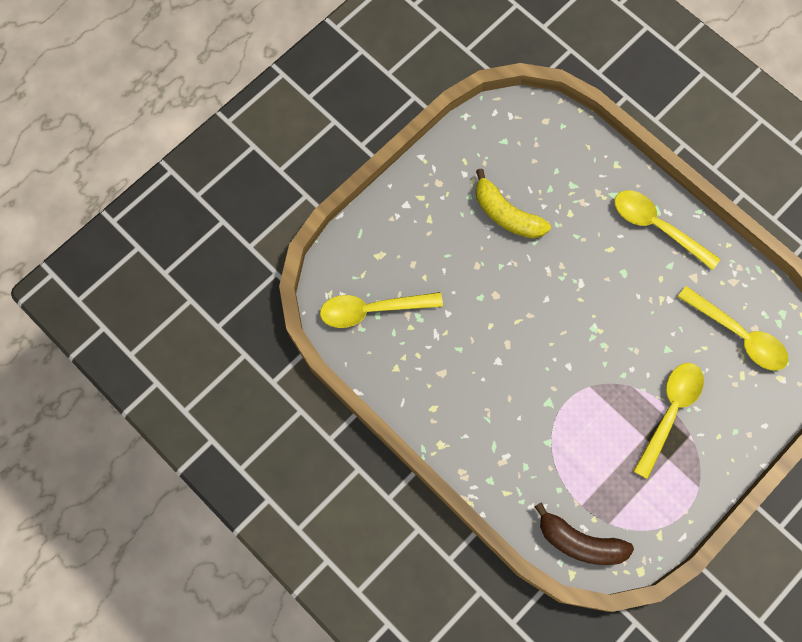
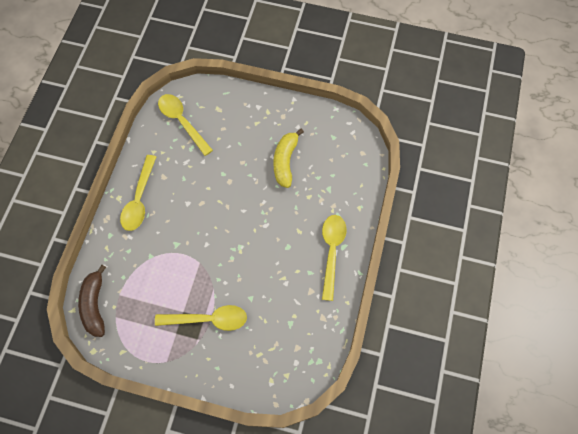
camera: 60 degrees right, 5 degrees down
yellow spoon [678,286,788,371] -> yellow spoon moved to [120,155,156,231]

